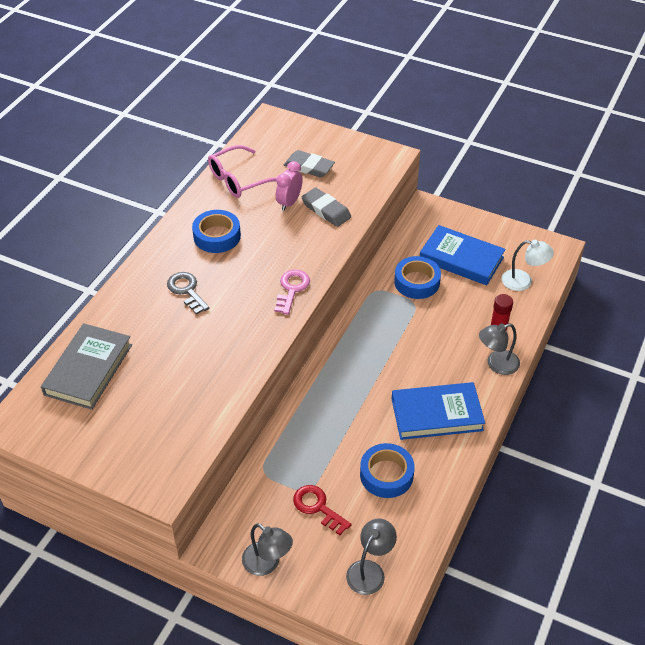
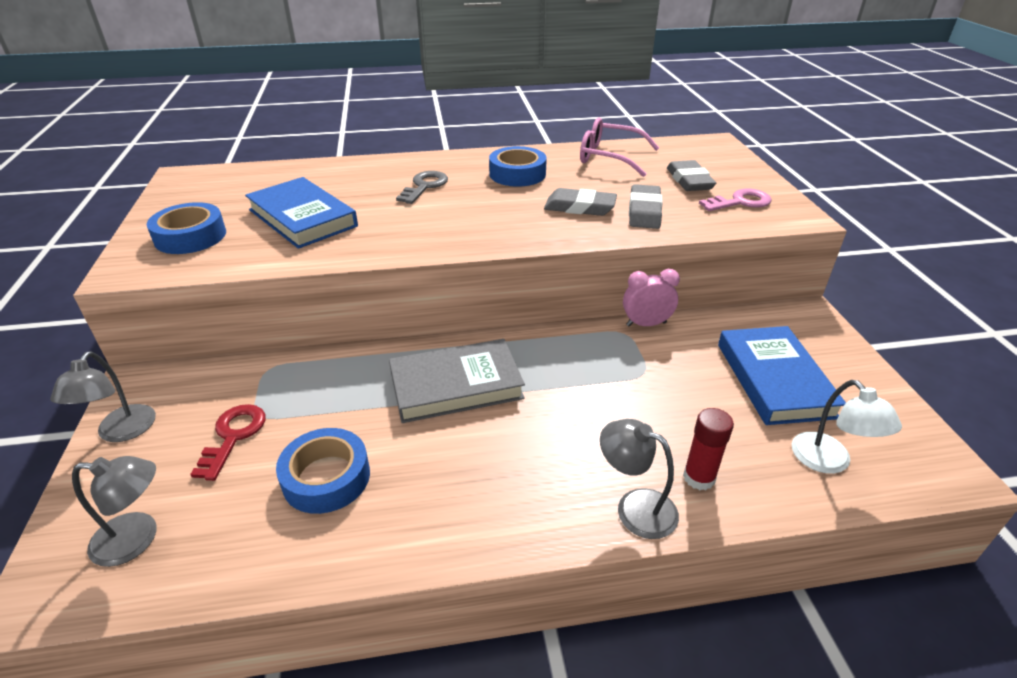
camera: 55 degrees right, 10 degrees down
grey book [41,323,132,410] -> grey book moved to [389,339,525,423]
pink key [274,270,310,315] -> pink key moved to [699,188,772,211]
pink clock [276,161,303,211] -> pink clock moved to [623,269,680,326]
blue book [391,382,485,440] -> blue book moved to [245,177,358,249]
blue tape [394,256,441,299] -> blue tape moved to [147,202,226,254]
none -> grey eraser [544,188,617,216]

